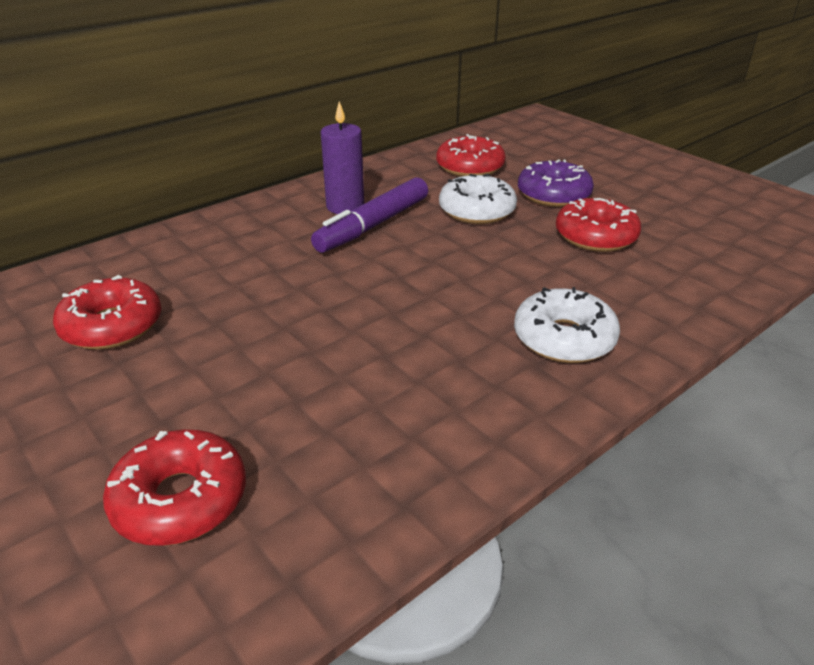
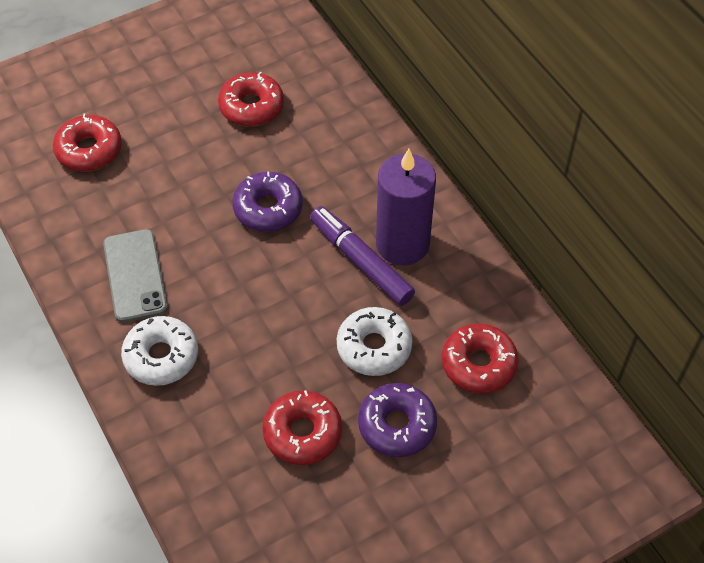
camera: 100 degrees right, 20 degrees up
purple candle [321,101,364,214] -> purple candle [376,149,436,265], size x1.51
none -> grey phone [103,229,168,323]
none -> purple donut [232,172,303,232]

